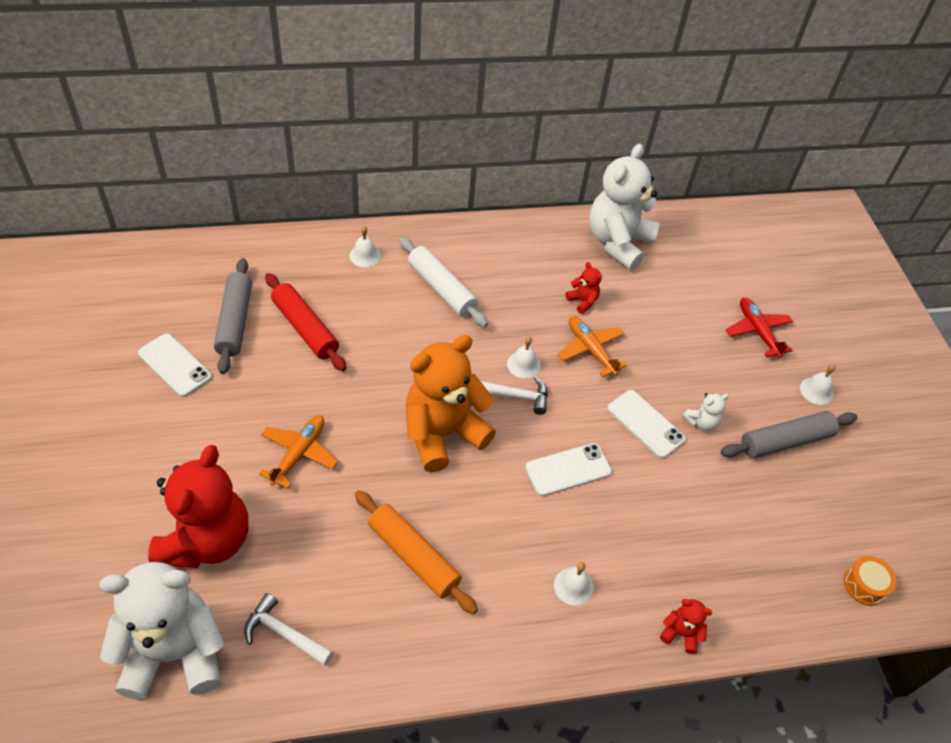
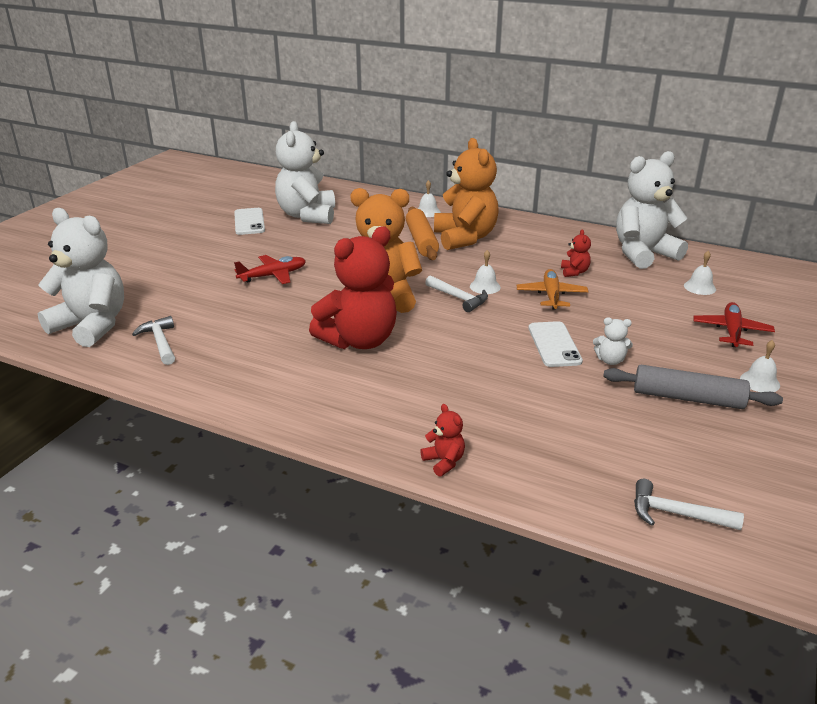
camera: 40 degrees right, 20 degrees down
red teddy bear [148,445,248,568] -> red teddy bear moved to [309,227,397,349]
grey rolling pin [214,258,252,374] -> white teddy bear [275,121,335,224]
orange plane [259,416,338,489] -> red plane [234,255,306,284]
red rolling pin [265,273,347,371] -> none
orange rolling pin [355,490,478,614] -> orange rolling pin moved to [406,207,439,260]
white rolling pin [400,237,488,327] -> orange teddy bear [434,138,499,250]
white phone [525,443,612,496] -> none
white bell [554,562,594,606] -> white bell moved to [684,251,716,295]
orange drum [844,556,897,606] -> white hammer [634,479,744,530]

